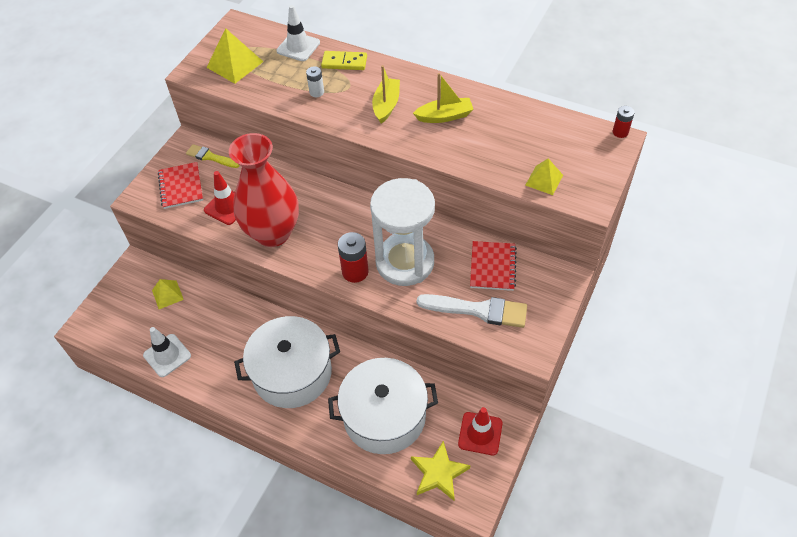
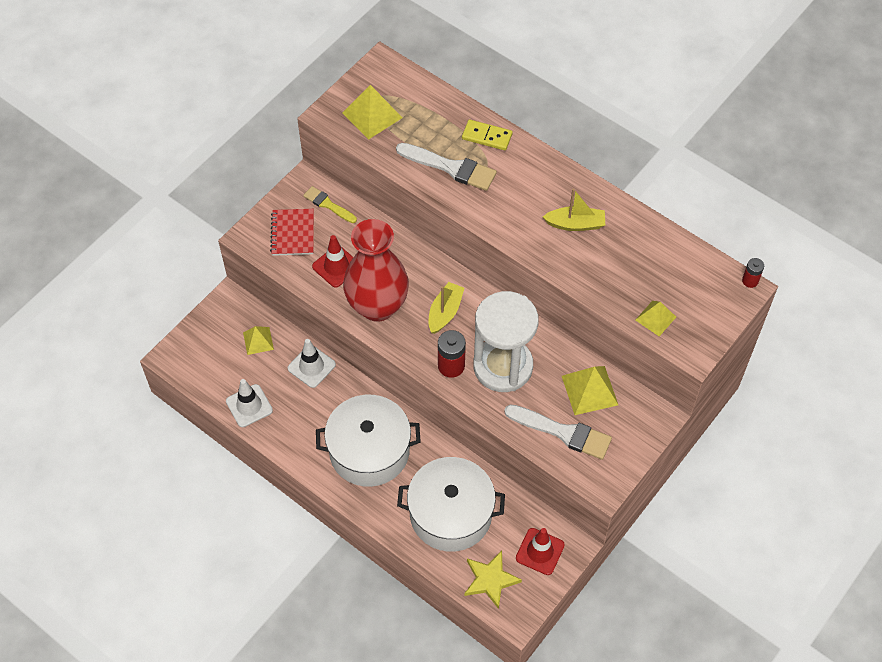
camera: 10 degrees right, 5 degrees up
white traffic cone [276,5,320,61] -> white traffic cone moved to [288,339,336,388]
white battery [306,66,324,97] -> white brush [396,143,497,191]
yellow boat [372,65,400,123] -> yellow boat moved to [429,282,464,334]
red notebook [470,241,517,291] -> yellow pyramid [562,366,618,415]

